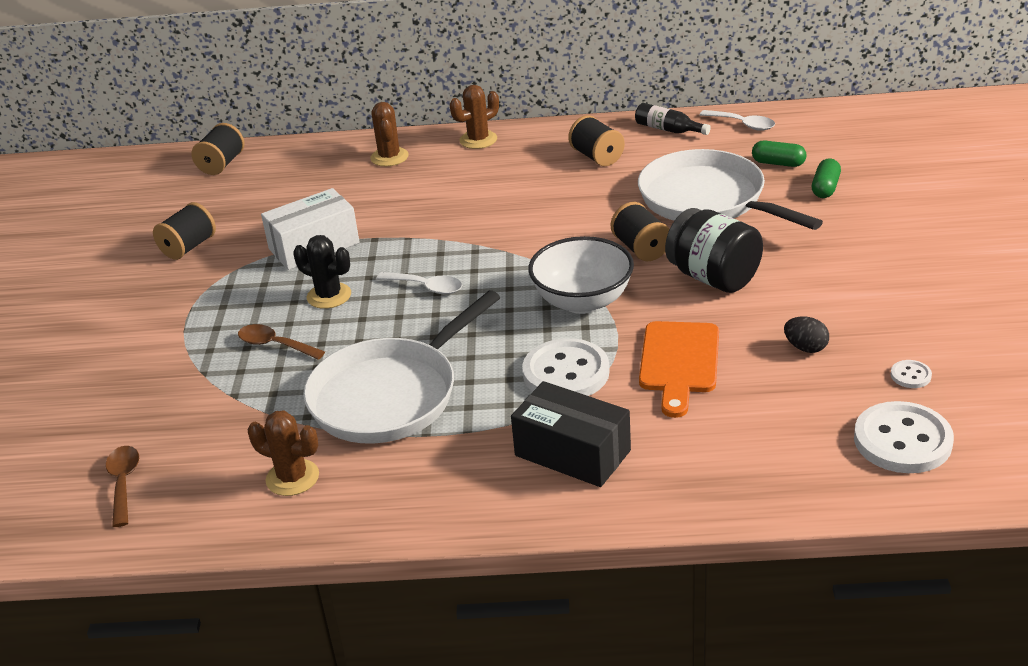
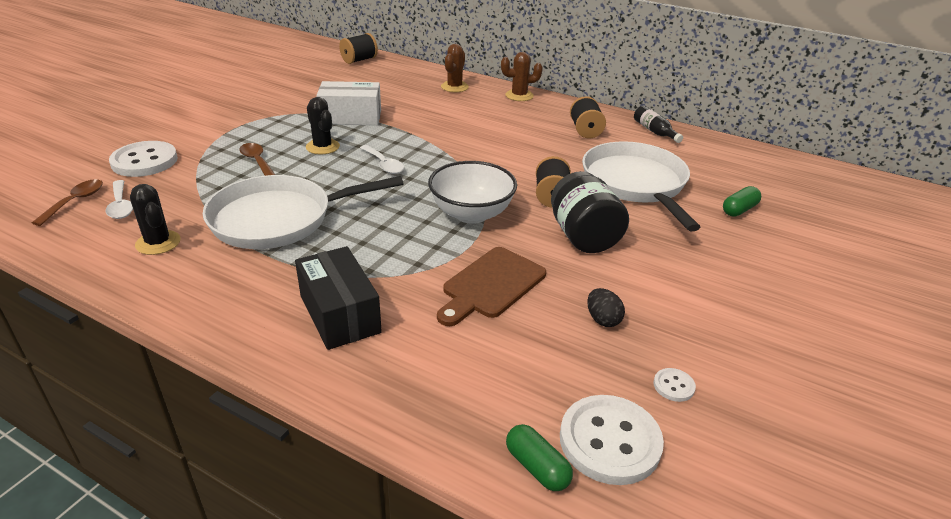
camera: 25 degrees right, 0 degrees up
black spool [153,202,216,260] -> none
brown cactus [248,410,319,496] -> black cactus [130,184,181,255]
white button [522,338,610,396] -> white button moved to [109,141,178,177]
orange cutting board [639,321,719,418] -> brown cutting board [437,247,546,326]
white spoon [700,110,775,131] -> white spoon moved to [106,180,133,219]
green capsule [752,141,806,167] -> green capsule moved to [506,424,573,491]

